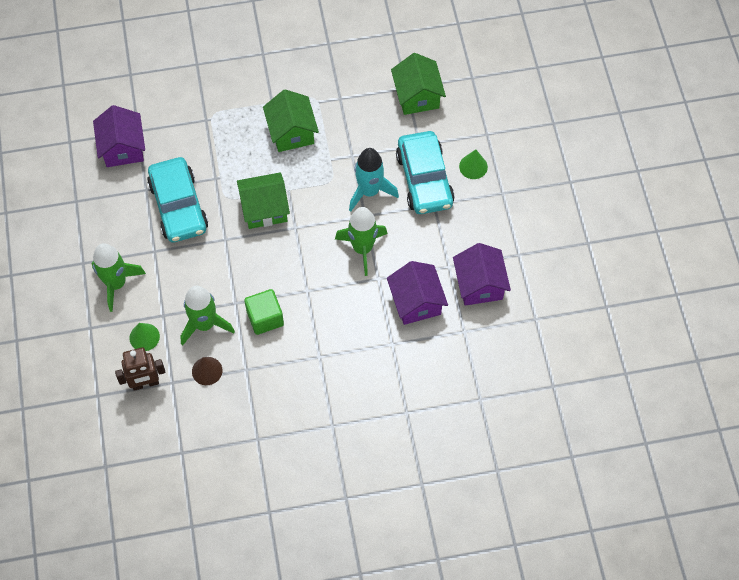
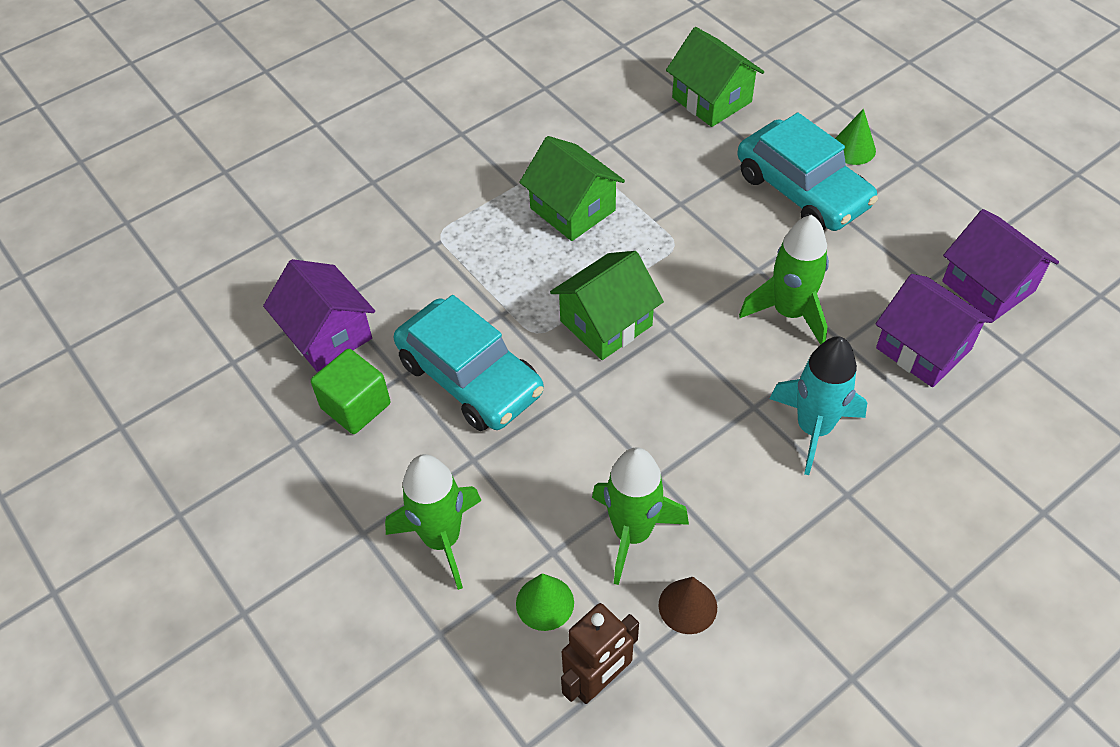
camera: 25 degrees left, 10 degrees down
green cube [244,289,284,335] -> green cube moved to [311,349,390,434]
turquoise rocket [349,148,399,212] -> turquoise rocket moved to [770,337,867,475]

